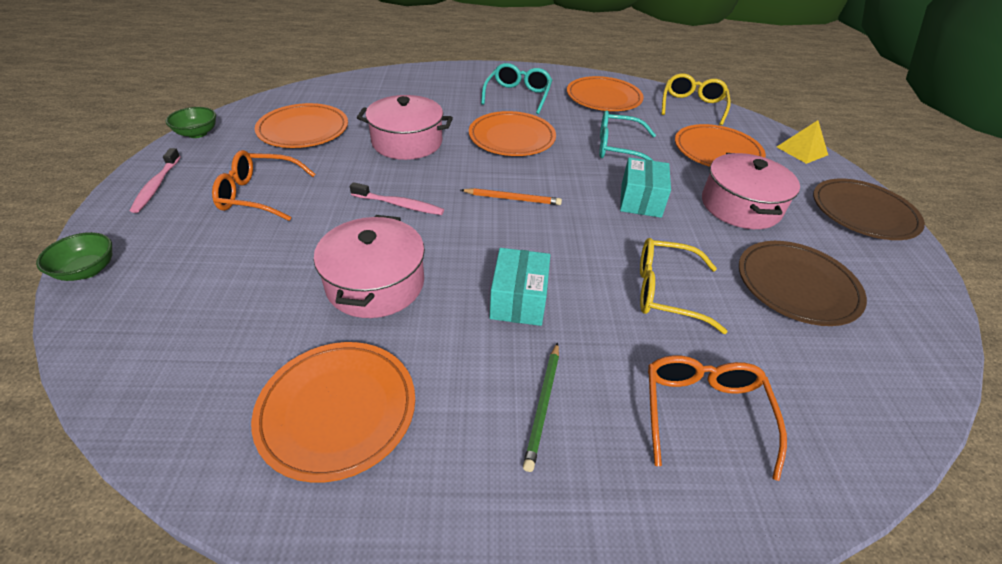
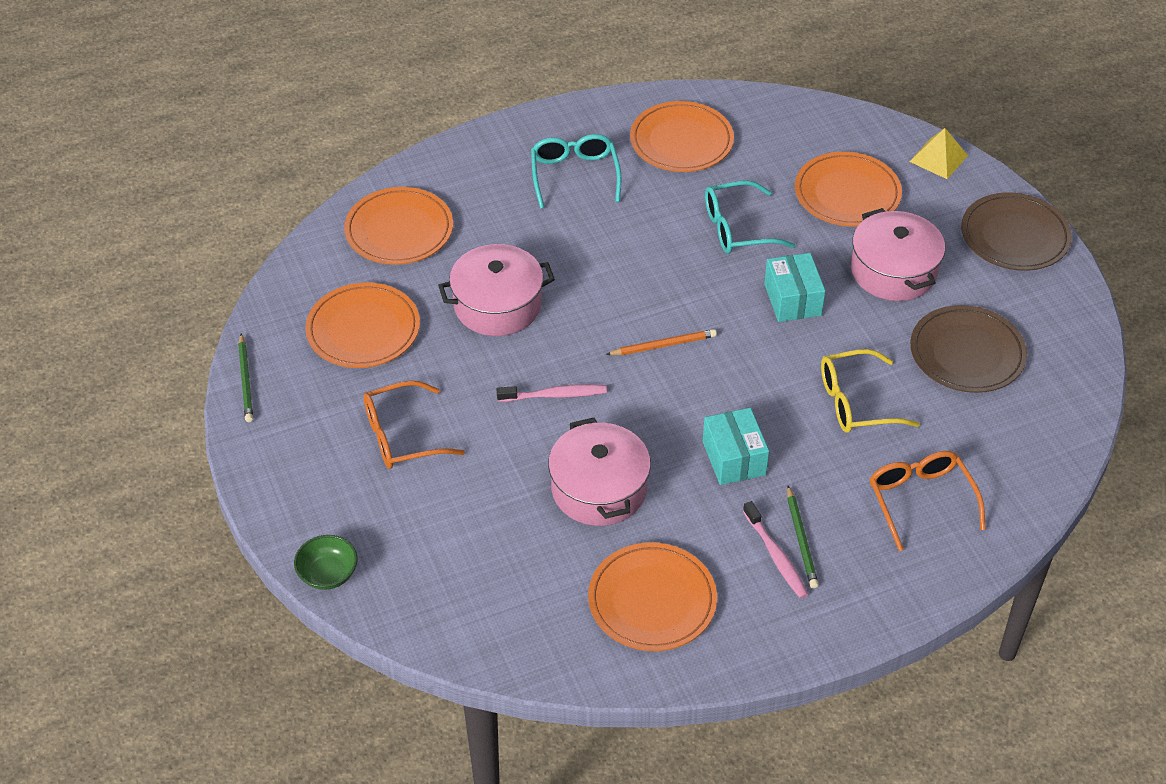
camera: 20 degrees left, 5 degrees up
pink toothbrush [130,148,181,213] -> pink toothbrush moved to [743,501,808,599]
green bowl [165,107,216,138] -> green pencil [238,334,253,422]
orange plate [469,111,556,156] -> orange plate moved to [344,187,453,265]
yellow glasses [662,73,731,125] -> none

